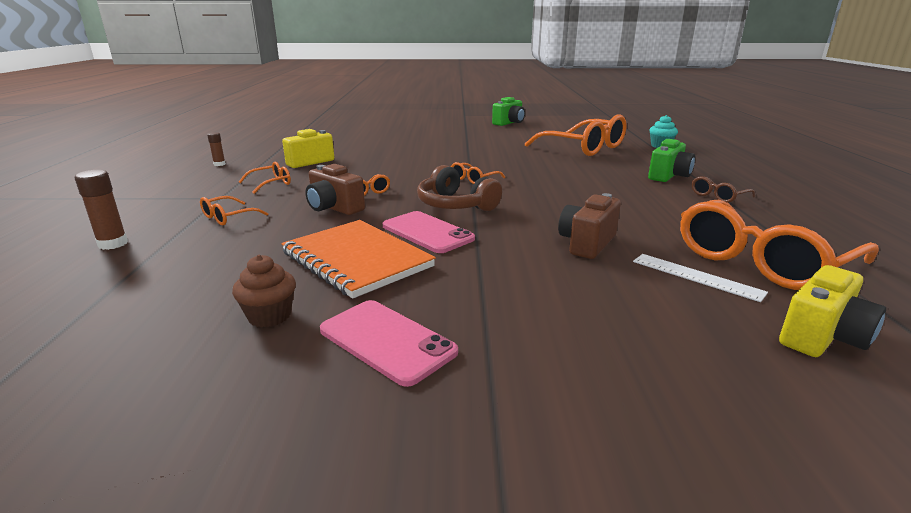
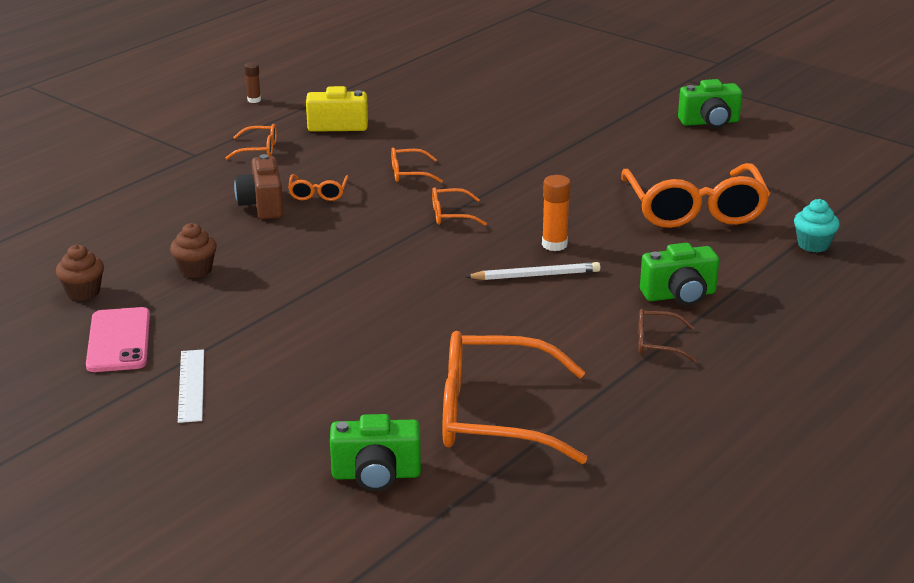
camera: 40 degrees right, 5 degrees up
brown glue stick [75,170,128,250] -> none
orange glasses [200,196,269,225] -> orange glasses moved to [391,148,443,183]
orange notebook [281,220,436,299] -> brown cupcake [170,223,217,278]
pink phone [383,211,475,253] -> none
brown headphones [417,165,502,211] -> none
brown camera [558,193,621,259] -> none
white ruler [633,254,768,302] -> white ruler moved to [178,349,204,423]
yellow camera [779,265,886,357] -> green camera [330,414,421,491]
none -> white pencil [465,262,600,280]
none -> orange glue stick [542,175,571,251]

